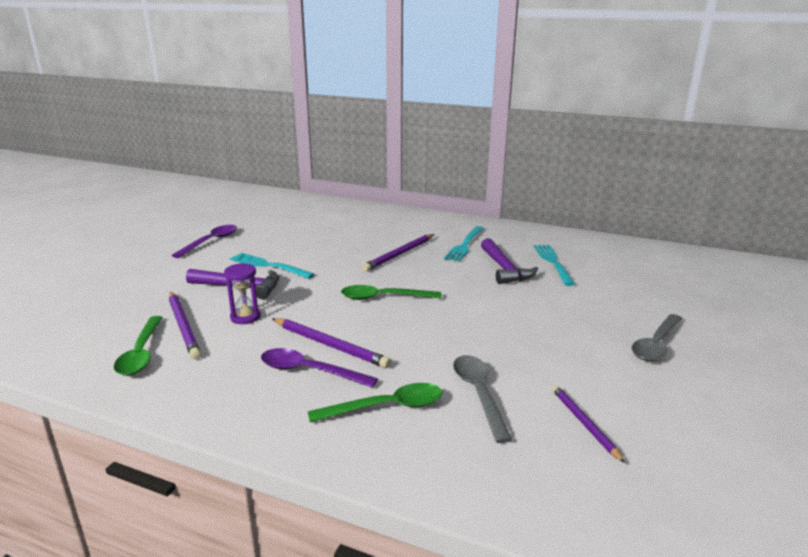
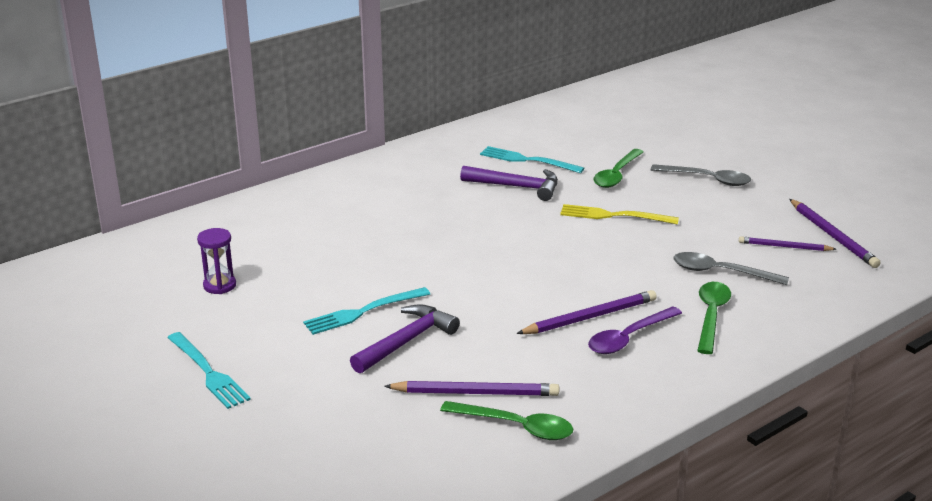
camera: 60 degrees left, 5 degrees up
purple spoon [171,225,237,258] -> none
purple hourglass [224,263,261,324] -> purple hourglass moved to [197,228,236,294]
green spoon [341,285,442,300] -> green spoon moved to [593,149,643,188]
purple pencil [362,234,434,272] -> purple pencil moved to [790,199,881,268]
turquoise fork [444,226,484,262] -> turquoise fork moved to [167,332,251,409]
grey spoon [632,314,683,361] -> grey spoon turned 45 degrees counterclockwise [651,164,751,186]
none -> yellow fork [560,204,679,225]

